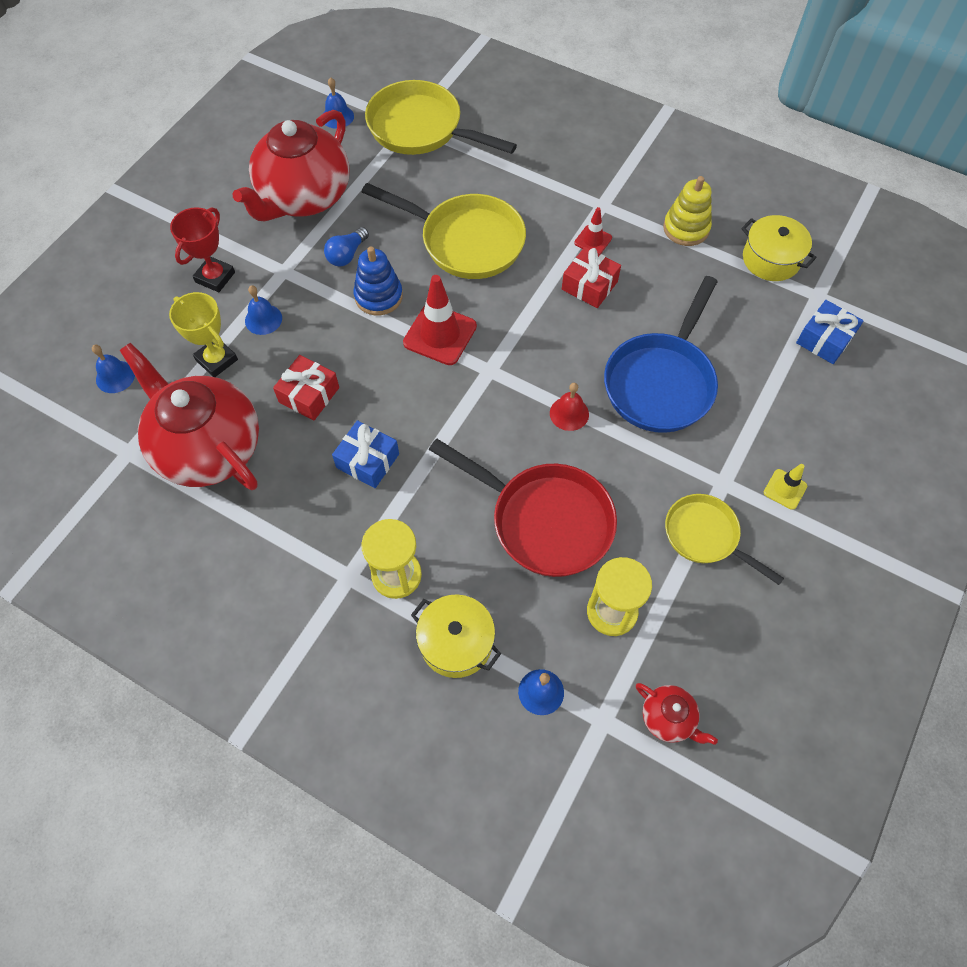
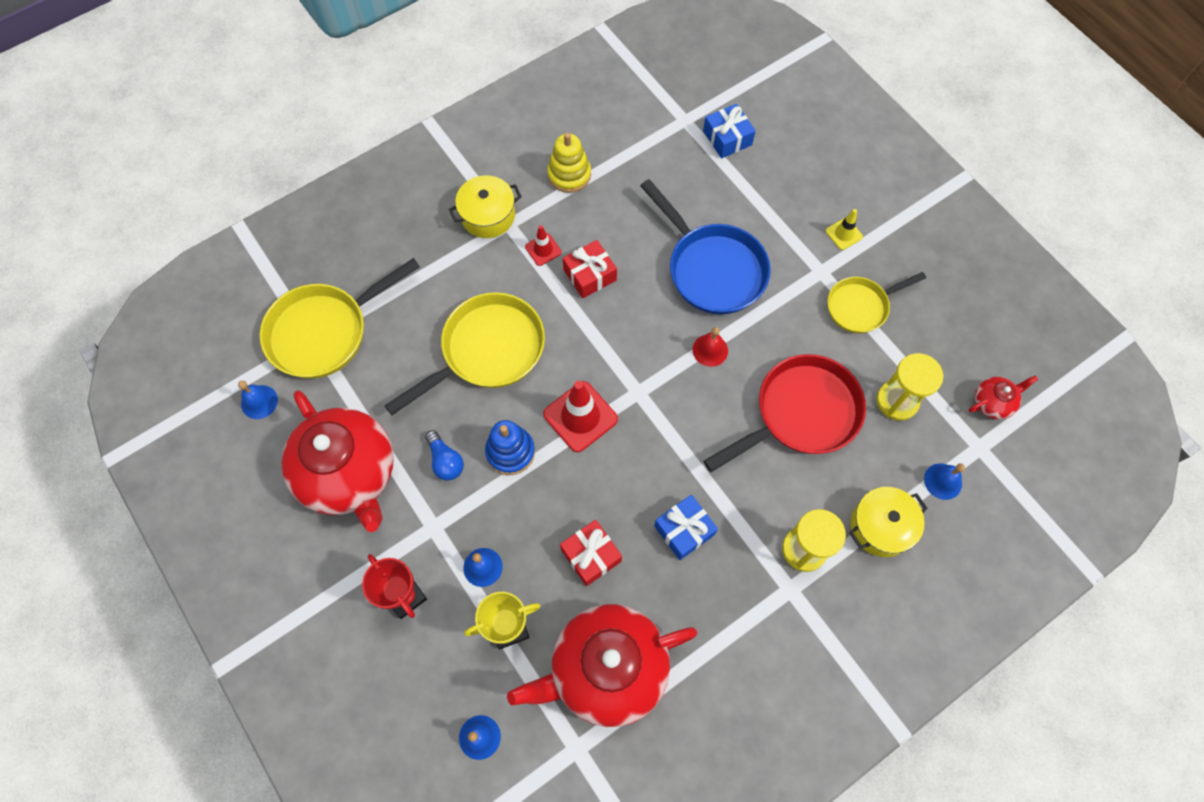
camera: 65 degrees left, 5 degrees up
yellow pot [741,215,817,281] -> yellow pot moved to [449,175,522,238]

